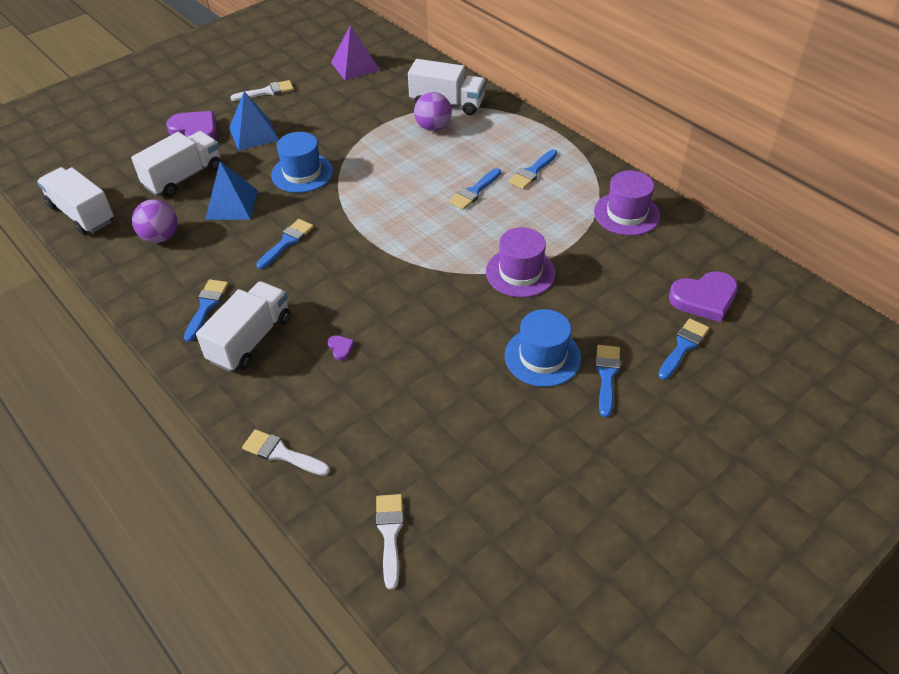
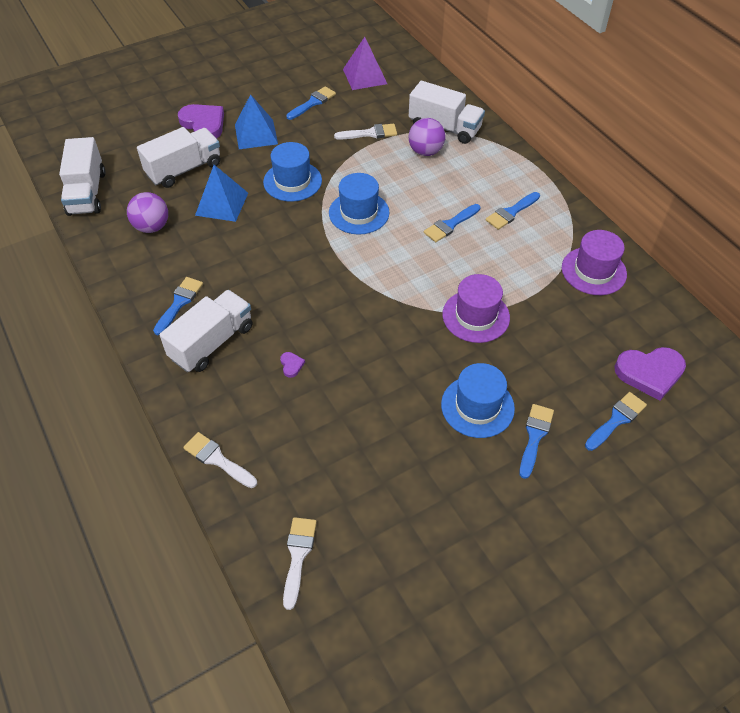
camera: 10 degrees right, 5 degrees up
white truck [37,167,114,235] -> white truck turned 150 degrees counterclockwise [59,137,105,216]
white brush [231,80,294,101] -> white brush moved to [334,124,397,140]
blue brush [256,219,314,269] -> blue brush moved to [286,86,336,120]
none -> blue hat [329,173,389,234]

